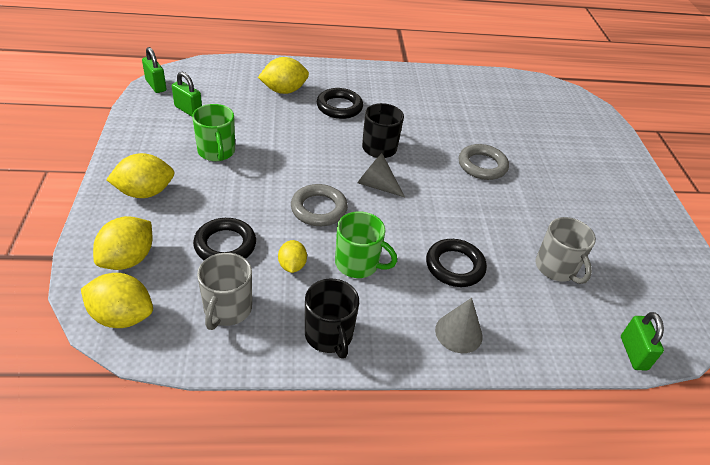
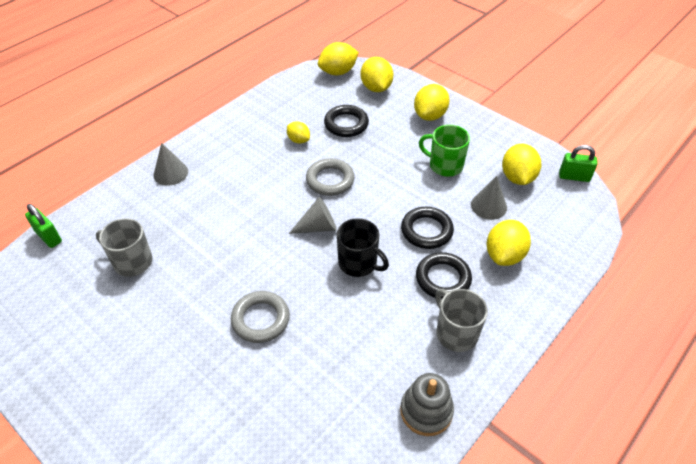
camera: 140 degrees right, 5 degrees up
green padlock [172,72,202,117] -> yellow lemon [502,144,541,185]
grey mug [197,253,252,330] -> grey mug moved to [435,289,488,352]
black mug [305,278,359,359] -> none
green mug [335,212,397,278] -> none
black ring [426,239,487,287] -> black ring moved to [401,207,454,249]
none -> grey stacking toy [400,373,454,436]
none -> grey cone [471,176,507,220]

